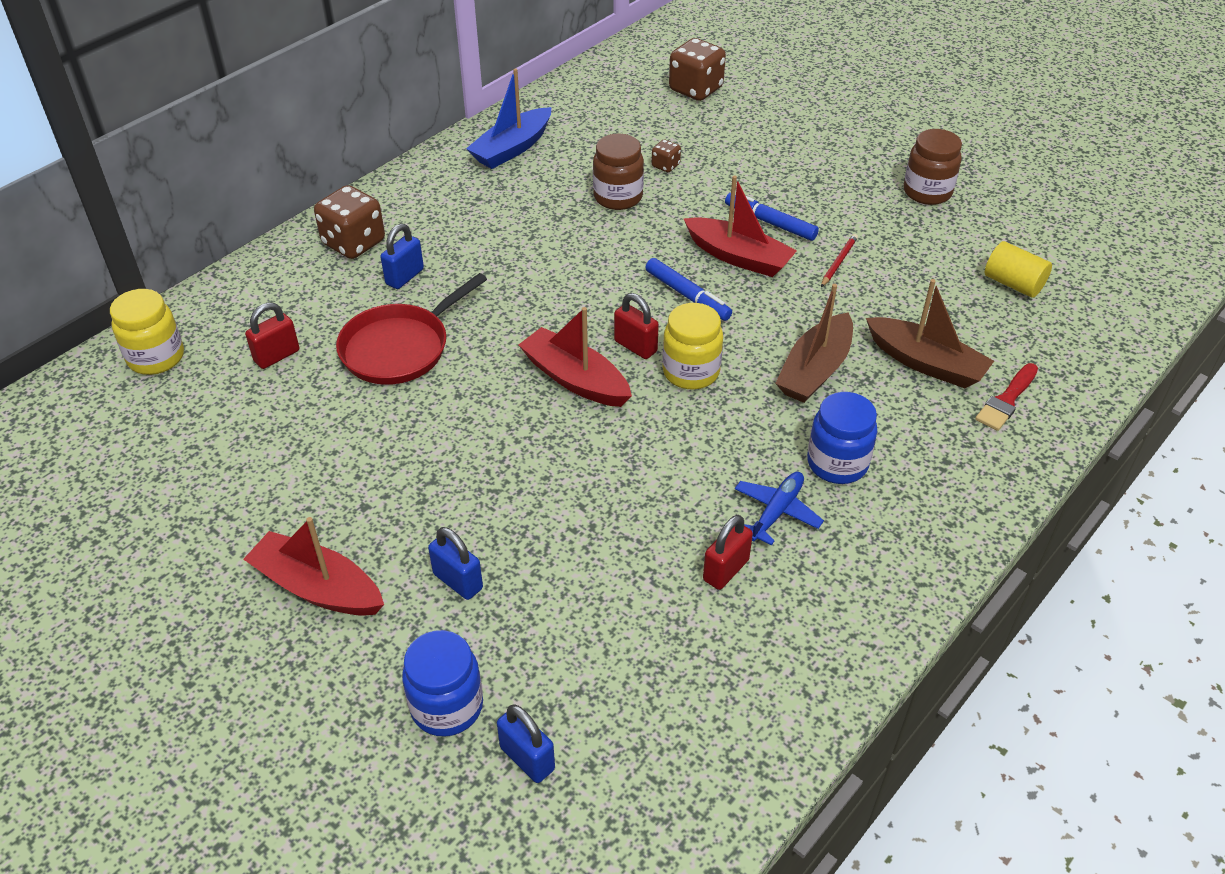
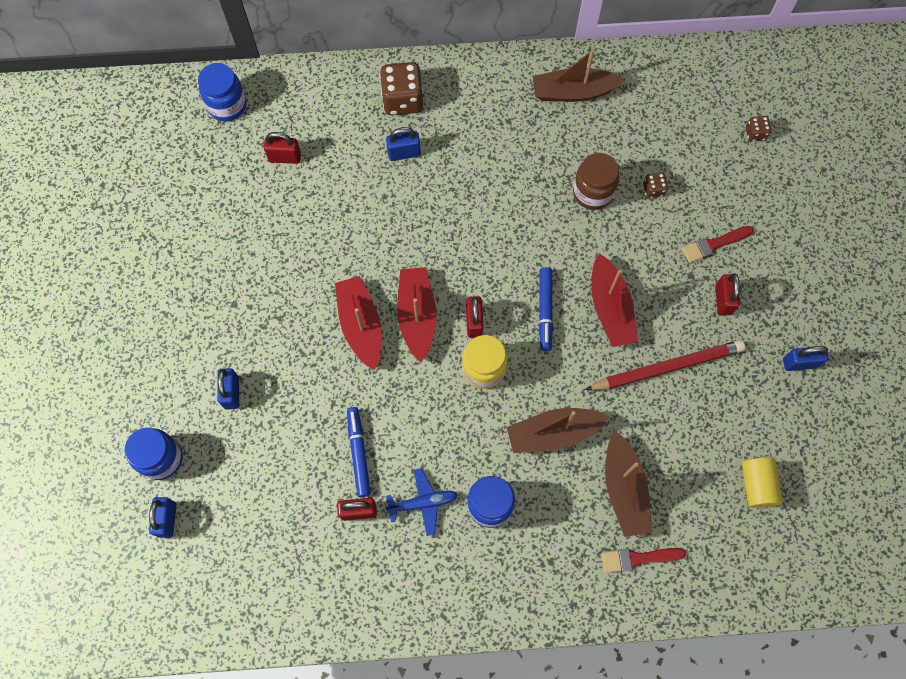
camera: 45 degrees right, 25 degrees up
yellow jar [110,289,184,375] -> blue jar [198,63,246,122]
red boat [243,517,384,616] -> red boat moved to [335,276,382,370]
red pan [336,273,487,385] -> none
blue boat [466,68,551,169] -> brown boat [533,49,625,102]
brown dice [669,38,726,101] -> brown dice [746,116,771,142], size x0.49
blue marker [725,192,819,241] -> blue marker moved to [347,407,371,497]
red pencil [821,234,858,287] -> red pencil [585,340,746,390], size x2.19
brown jar [904,129,962,205] -> blue padlock [783,346,829,371]
none -> red brush [682,226,754,263]
none -> red padlock [715,273,740,315]

